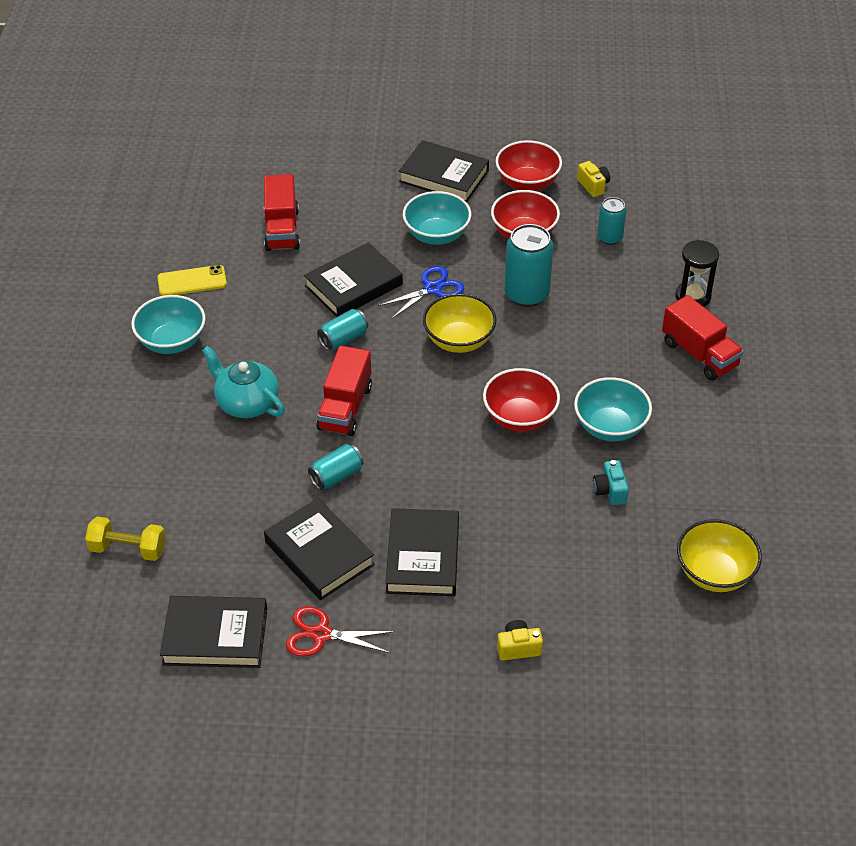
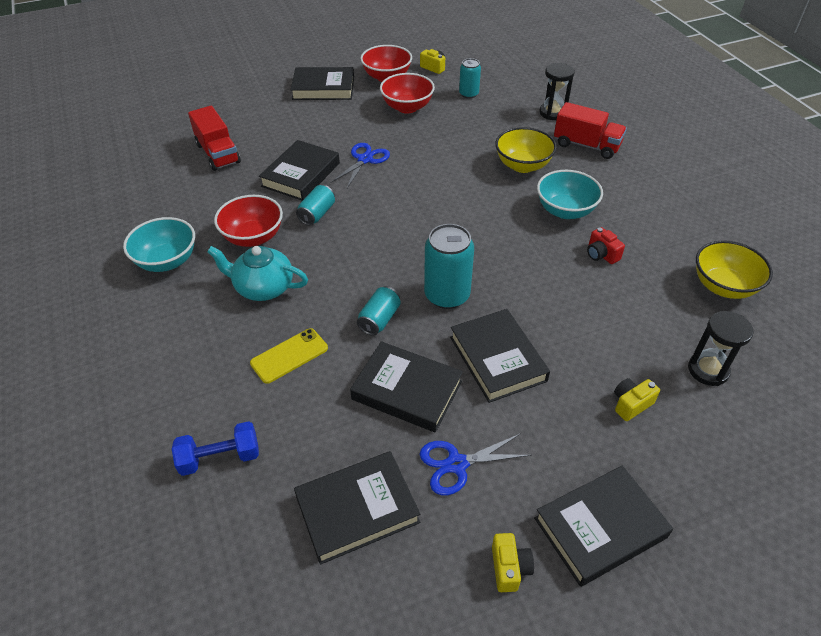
camera: 25 degrees left, 0 degrees up
yellow dumbbell [85,516,166,561] -> blue dumbbell [172,421,259,476]
yellow phone [157,265,227,296] -> yellow phone moved to [250,328,328,384]
red scissors [286,606,395,657] -> blue scissors [419,433,532,495]
red truck [316,346,372,436] -> none
turquoise bowl [403,191,471,245] -> none
yellow bowl [423,294,496,353] -> yellow bowl moved to [495,127,557,173]
red bowl [483,368,560,432] -> red bowl moved to [214,195,283,247]
turquoise can [505,224,553,307] -> turquoise can moved to [424,224,474,309]
turquoise camera [593,460,629,505] -> red camera [587,227,625,264]
none -> yellow camera [492,533,534,592]
none -> black book [534,466,673,587]
none -> black hourglass [688,311,754,386]

